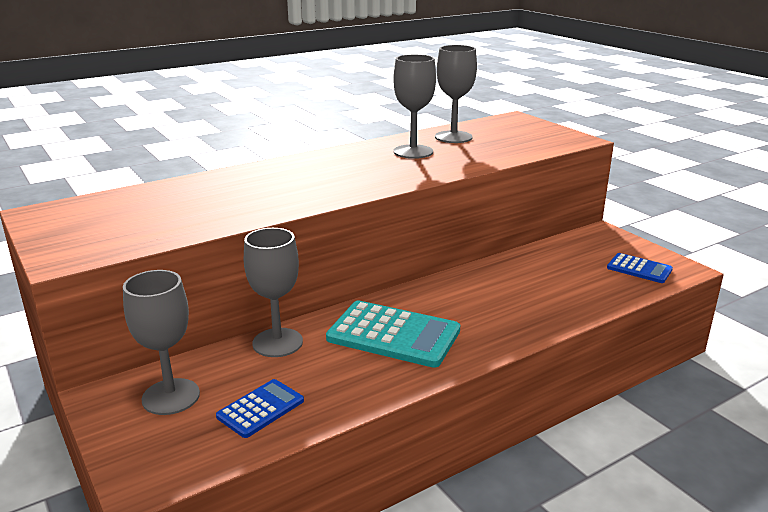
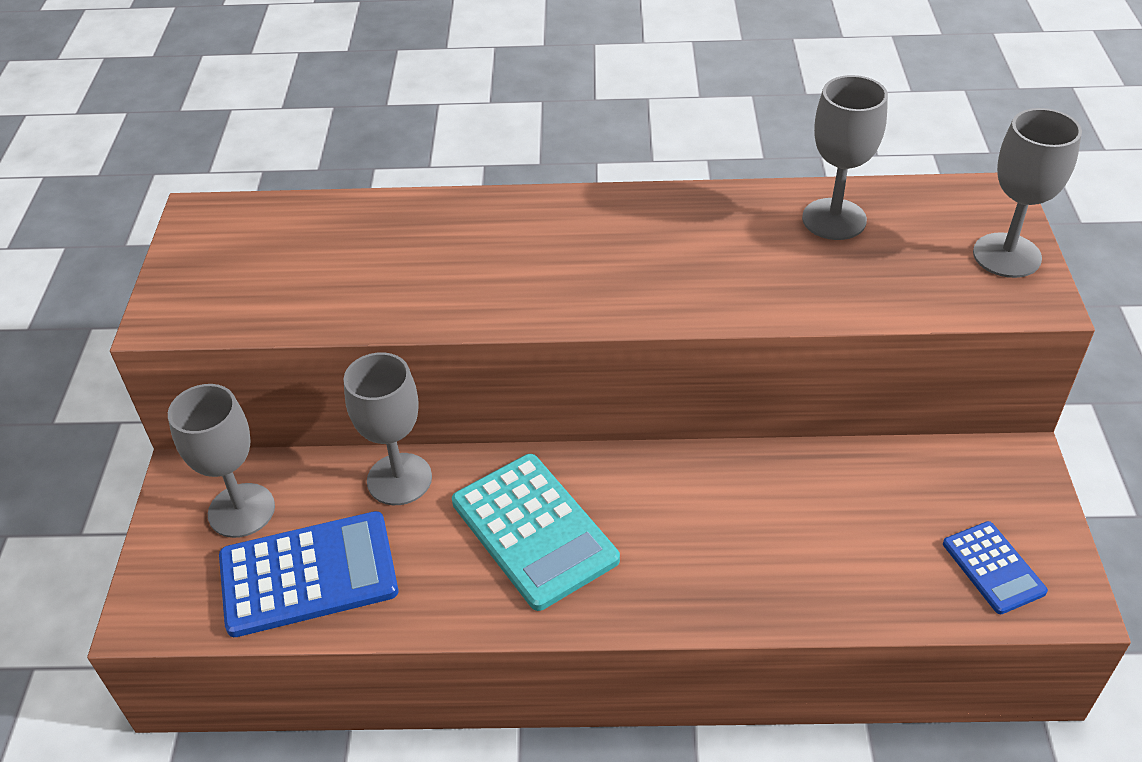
camera: 35 degrees right, 20 degrees up
blue calculator [216,379,304,438] -> blue calculator [219,511,398,637], size x1.80
grey goblet [394,54,436,159] -> grey goblet moved to [973,108,1082,278]

